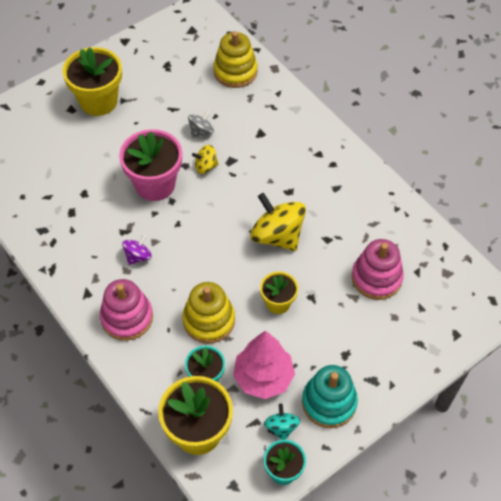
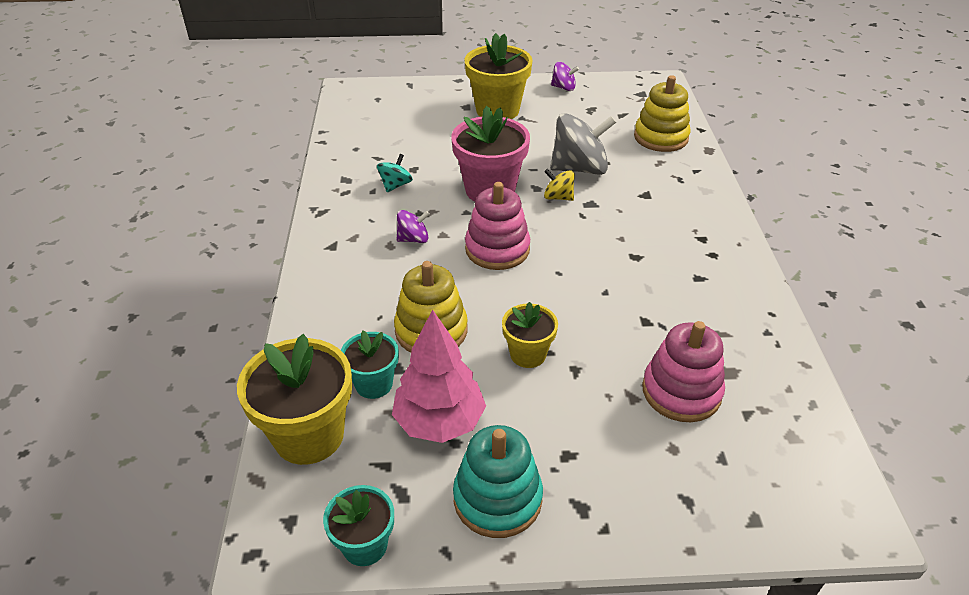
camera: 35 degrees right, 15 degrees down
pink stacking toy [100,279,153,341] -> pink stacking toy moved to [465,182,530,270]
grey spinning top [188,111,214,138] -> grey spinning top [550,113,616,175], size x1.98
yellow spinning top [250,193,306,251] -> none
turquoise spinning top [264,404,300,440] -> turquoise spinning top moved to [377,154,413,192]
none -> purple spinning top [551,62,579,91]

